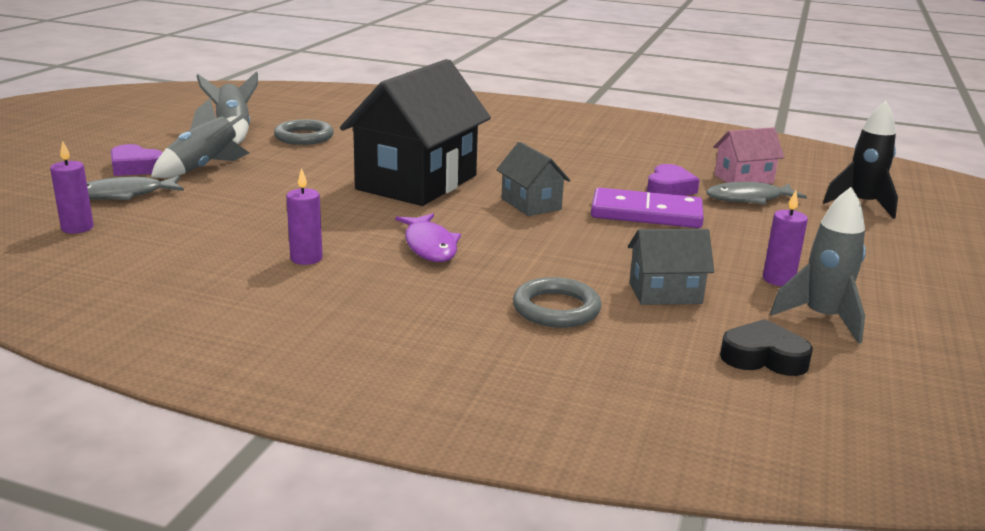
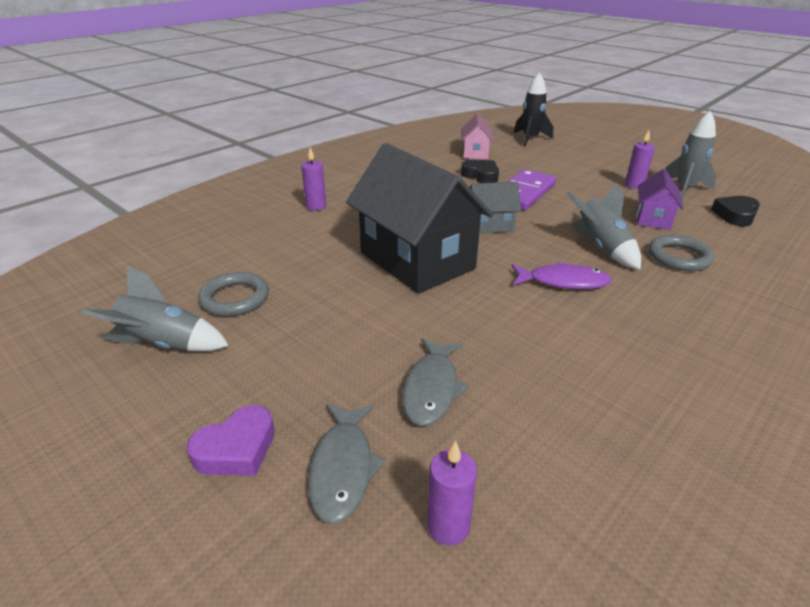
camera: 65 degrees left, 10 degrees up
grey rocket [151,98,249,178] -> grey rocket moved to [567,182,641,270]
purple candle [286,168,323,265] -> purple candle moved to [301,147,326,211]
grey house [628,229,714,305] -> purple house [636,169,684,230]
purple heart [647,164,700,196] -> black heart [461,160,499,183]
grey fish [706,182,807,205] -> grey fish moved to [402,338,469,426]

